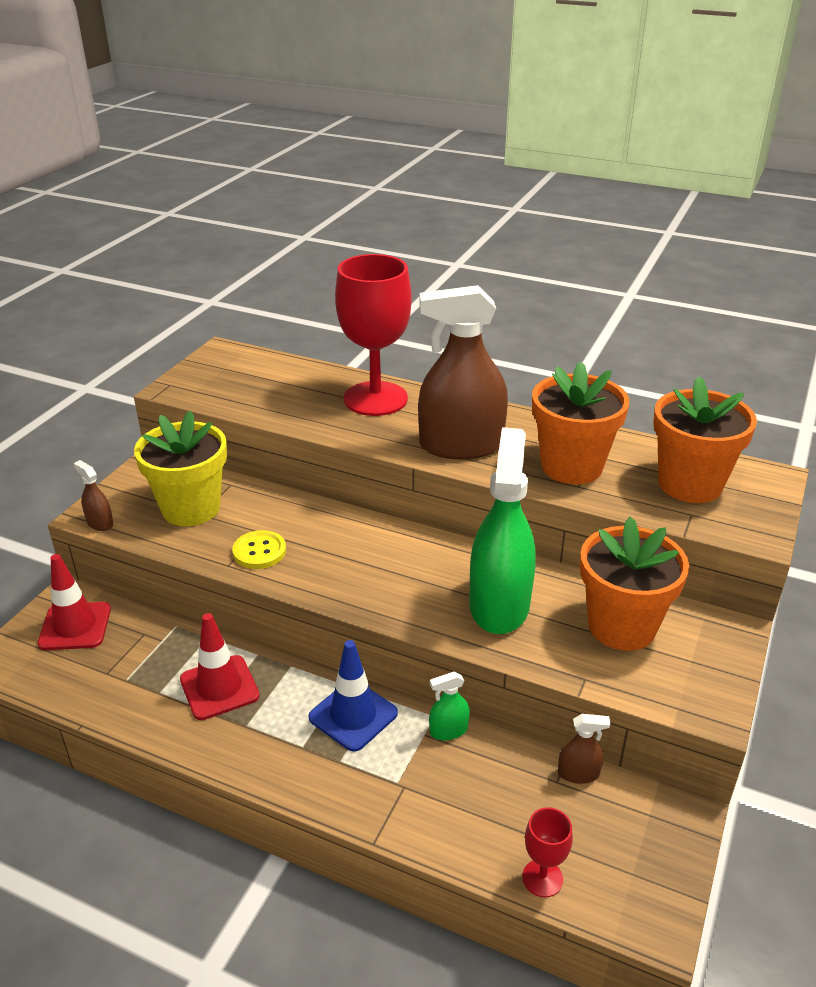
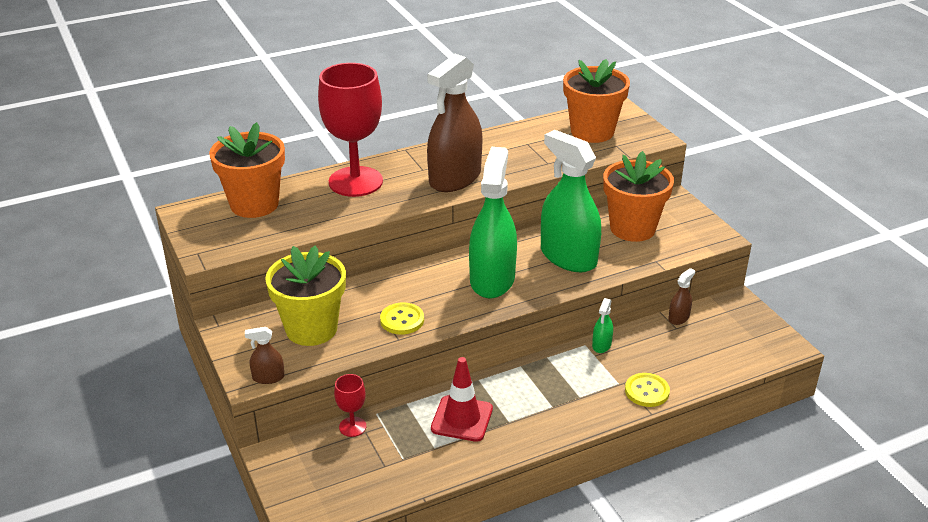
camera: 50 degrees left, 0 degrees up
red traffic cone [38,554,111,650] -> none
blue traffic cone [309,640,398,752] -> none
red goblet [522,807,573,897] -> red goblet moved to [334,374,366,437]
orange flower pot [532,361,629,485] -> orange flower pot moved to [209,122,285,218]
none -> green spray bottle [469,147,517,298]
none -> yellow button [625,373,670,407]

